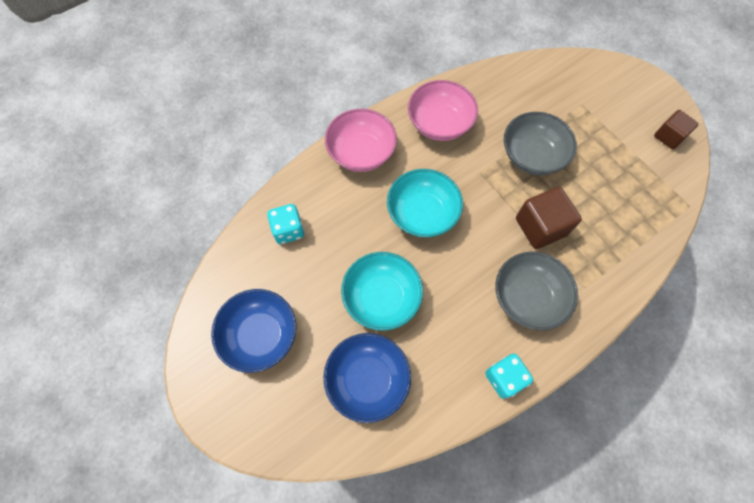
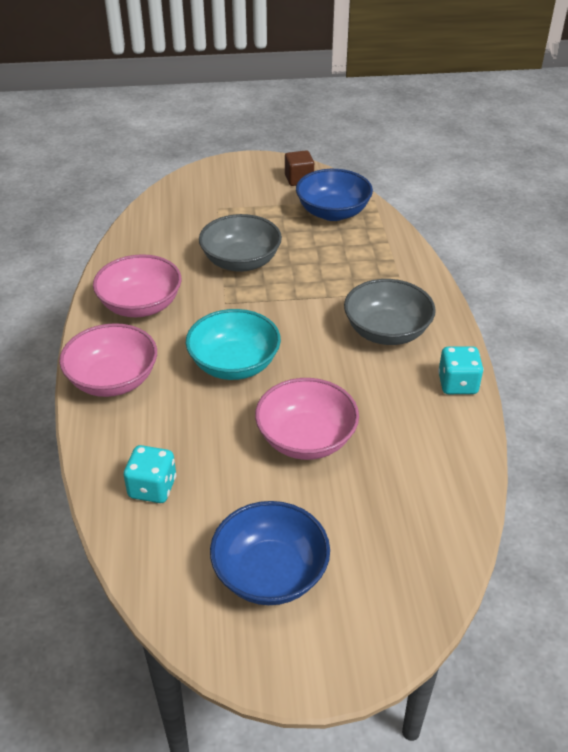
camera: 60 degrees left, 25 degrees down
blue bowl [323,333,411,423] -> blue bowl moved to [296,169,373,221]
turquoise bowl [341,252,423,331] -> pink bowl [255,378,359,460]
brown cube [516,187,582,249] -> none

